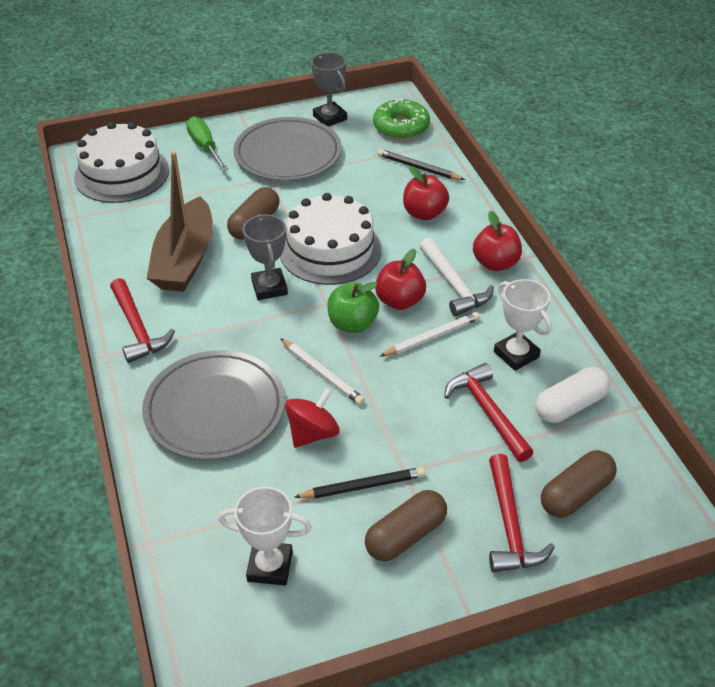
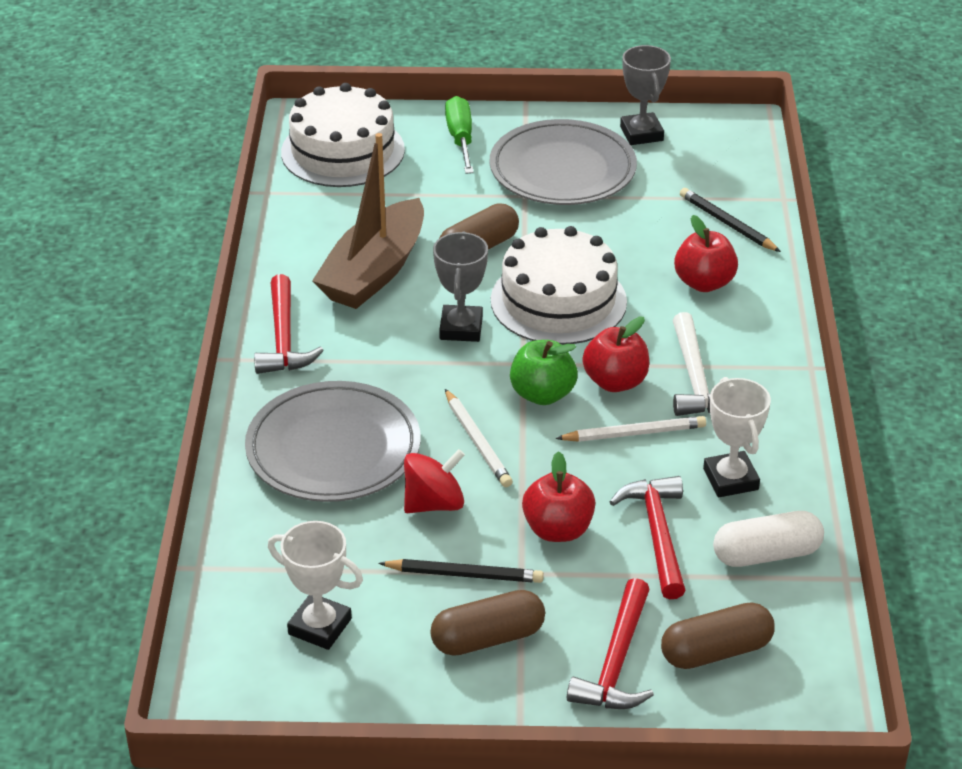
camera: 20 degrees right, 5 degrees down
green donut [373,98,430,139] -> none
red apple [473,211,522,271] -> red apple moved to [522,451,595,542]

